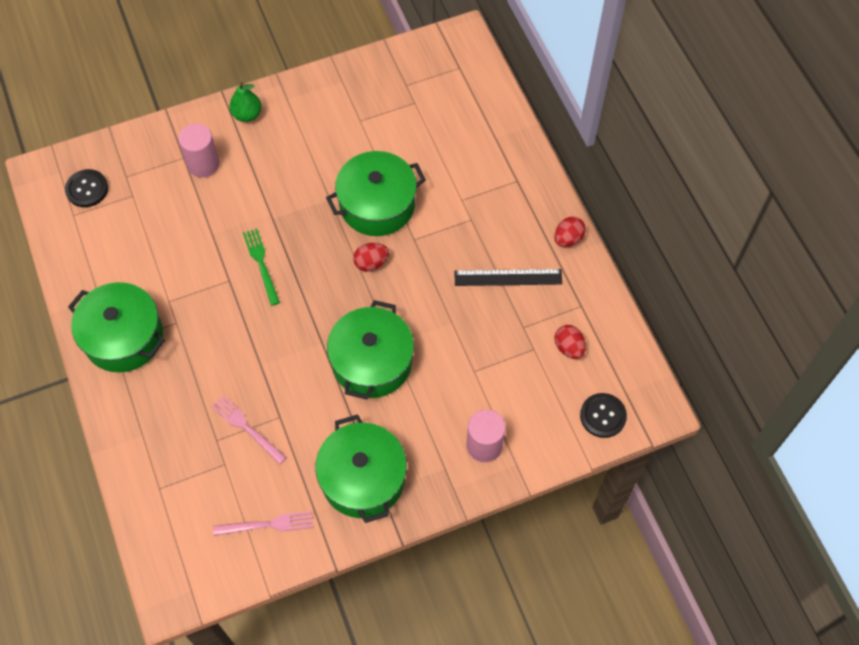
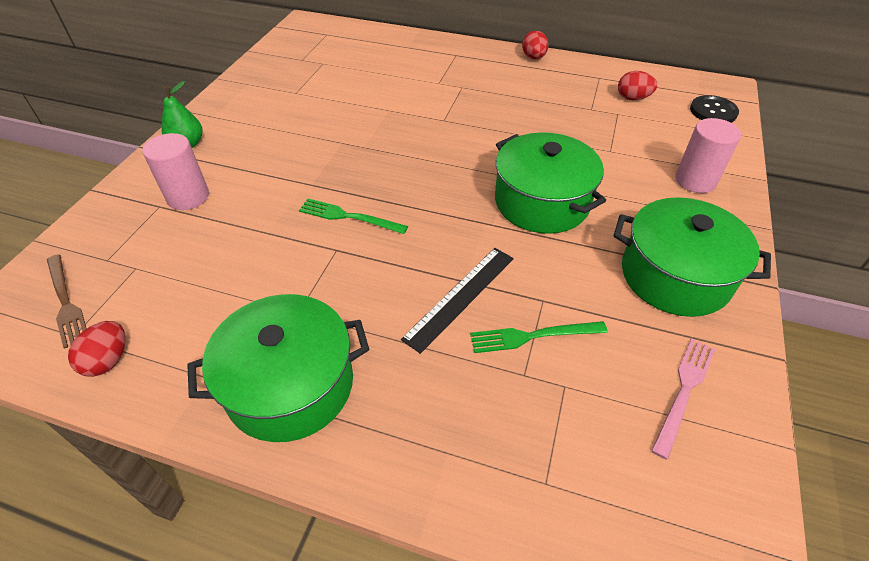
camera: 50 degrees left, 15 degrees down
black button [65,169,108,207] -> brown fork [47,254,87,349]
pink fork [211,396,287,464] -> green fork [470,321,608,353]
green pot [326,151,426,236] -> none
red egg [353,243,389,272] -> red egg moved to [68,321,125,377]
black ruler [454,269,562,286] -> black ruler moved to [401,248,514,354]

